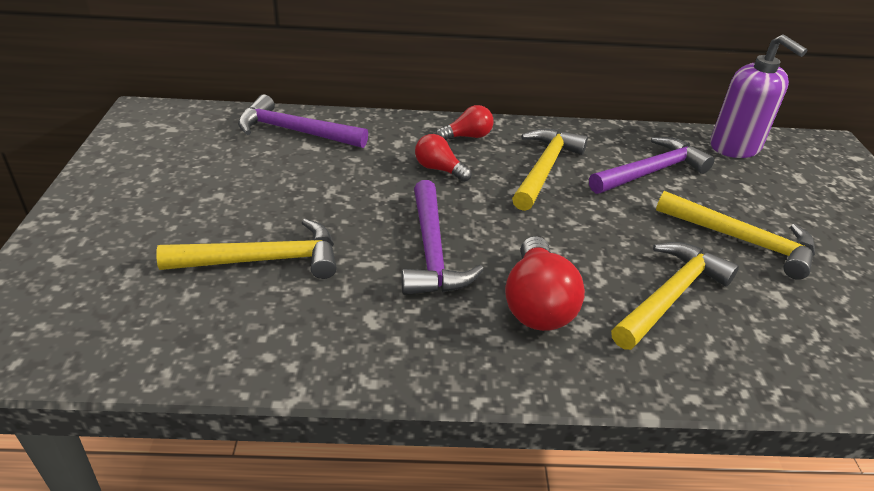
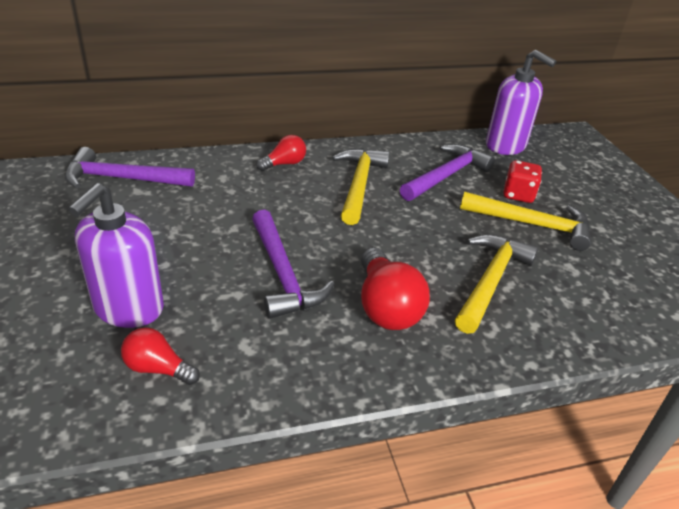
camera: 15 degrees left, 0 degrees up
yellow hammer [156,219,337,279] -> purple soap dispenser [69,183,164,328]
red light bulb [415,134,472,182] -> red light bulb moved to [121,327,200,385]
none -> red dice [504,160,542,203]

